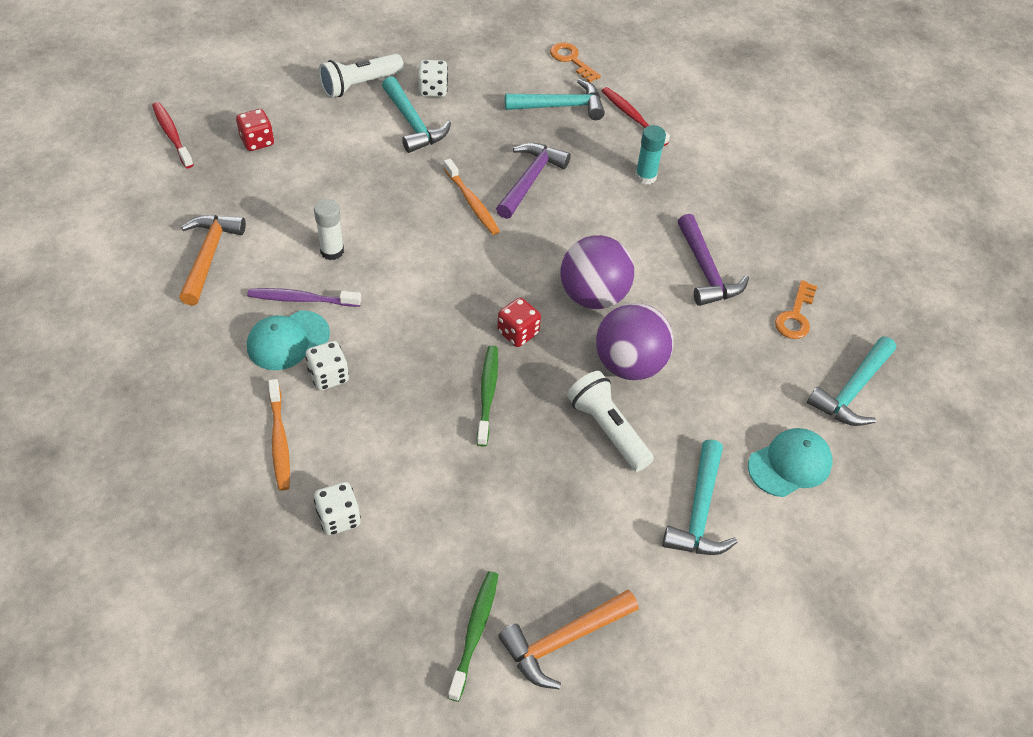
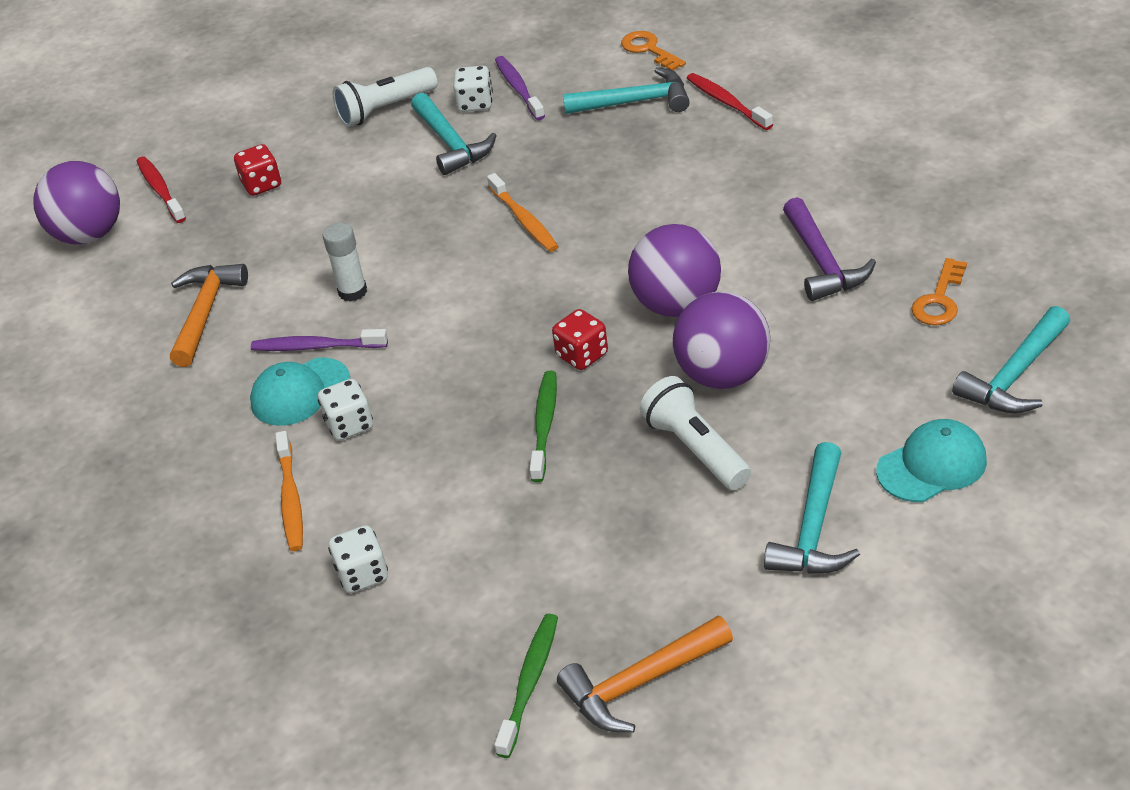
camera: 10 degrees right, 10 degrees down
purple hammer [496,143,571,219] -> none
turquoise glue stick [635,125,666,184] -> none
none -> purple ball [34,161,120,244]
none -> purple toothbrush [495,56,545,120]

